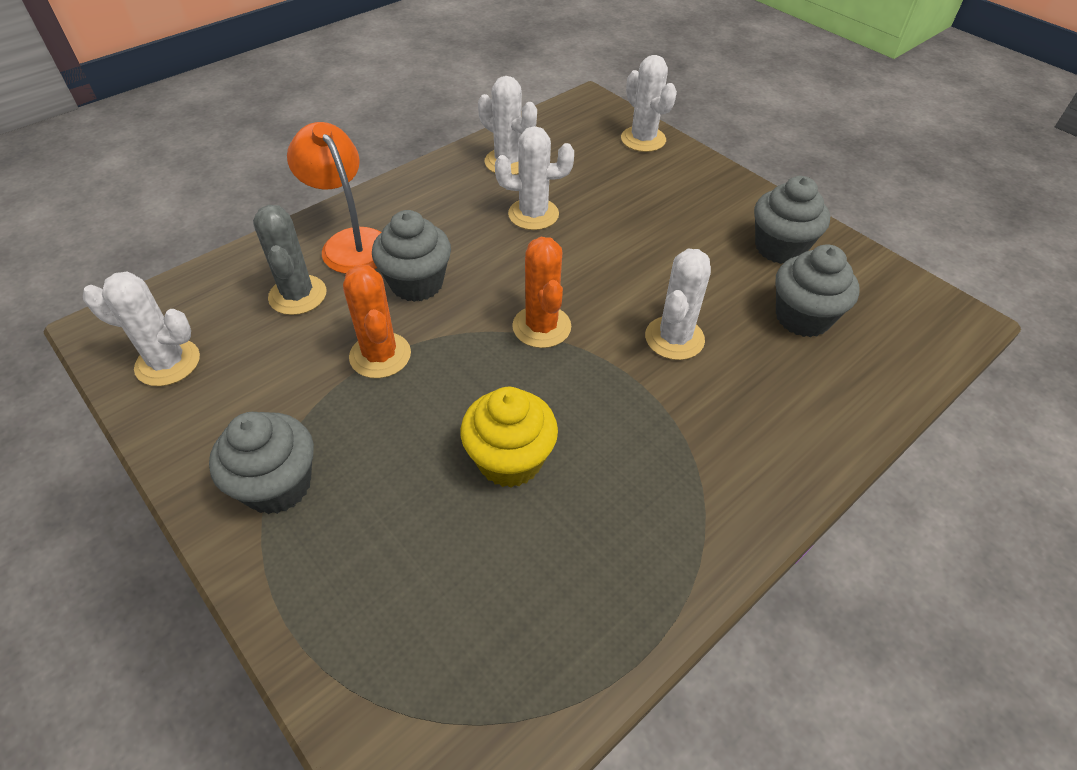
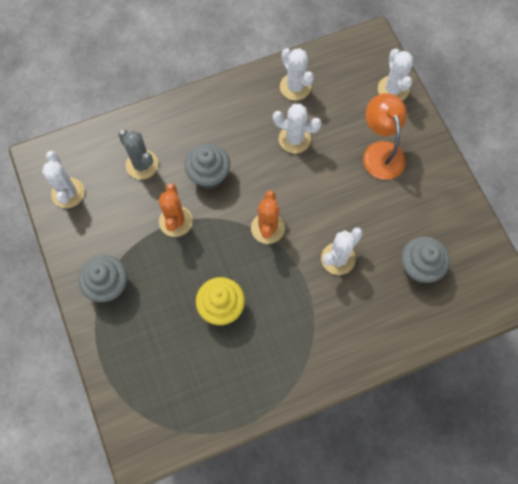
camera: 20 degrees right, 20 degrees up
white cactus [83,272,200,386] -> white cactus turned 45 degrees clockwise [42,151,85,208]
grey cactus [253,205,327,315] -> grey cactus turned 45 degrees counterclockwise [118,130,158,180]
orange lamp [287,122,382,274] -> orange lamp moved to [363,93,407,180]
grey cupcake [754,176,830,264] -> none

